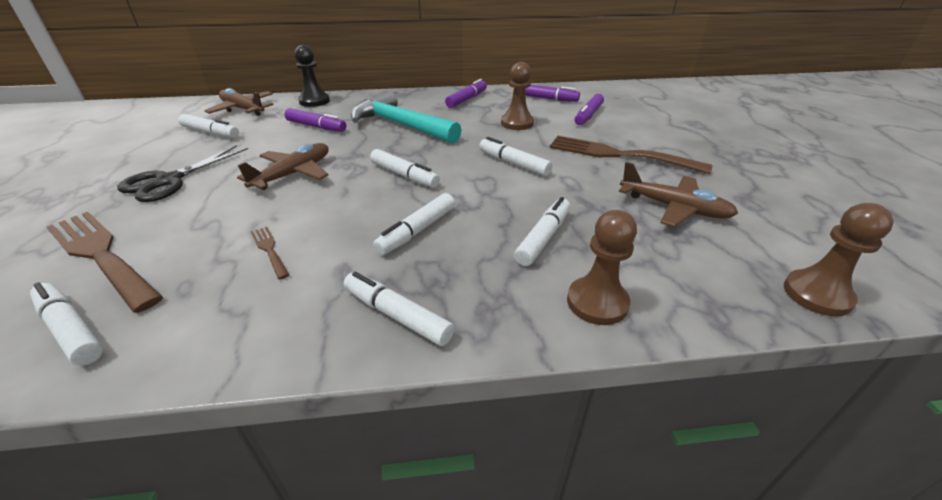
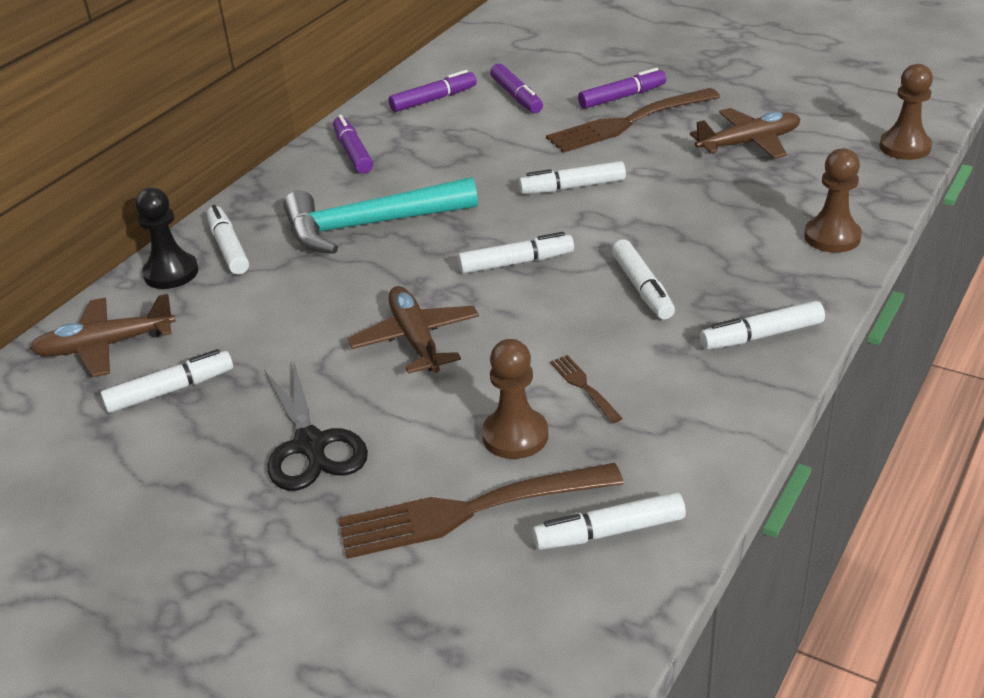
camera: 50 degrees left, 0 degrees up
brown fork [251,227,289,280] -> brown fork turned 60 degrees clockwise [550,355,623,423]
purple marker [285,108,346,132] -> purple marker moved to [578,68,666,109]
brown pawn [501,62,534,130] -> brown pawn moved to [482,339,548,459]
white marker [514,197,570,266] -> white marker moved to [207,205,249,275]

